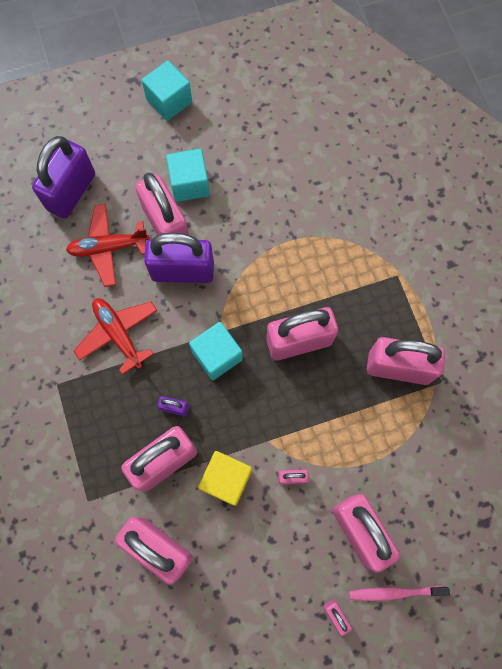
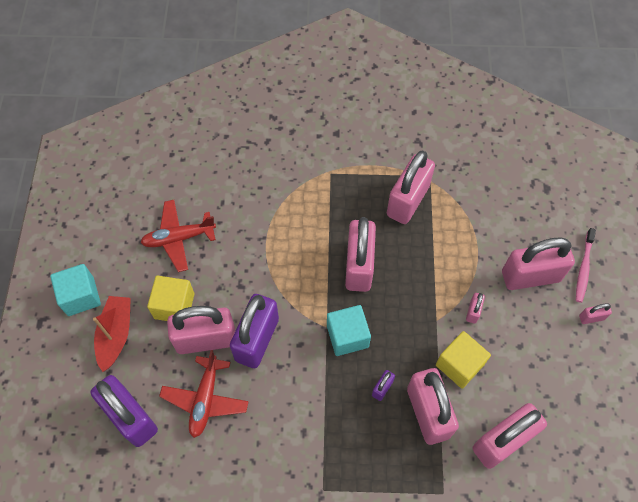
camera: 70 degrees left, 10 degrees down
red plane [74,298,158,375] -> red plane moved to [140,200,216,272]
turquoise cube [166,149,210,202] -> yellow cube [147,276,195,321]
none -> red boat [93,296,131,372]

